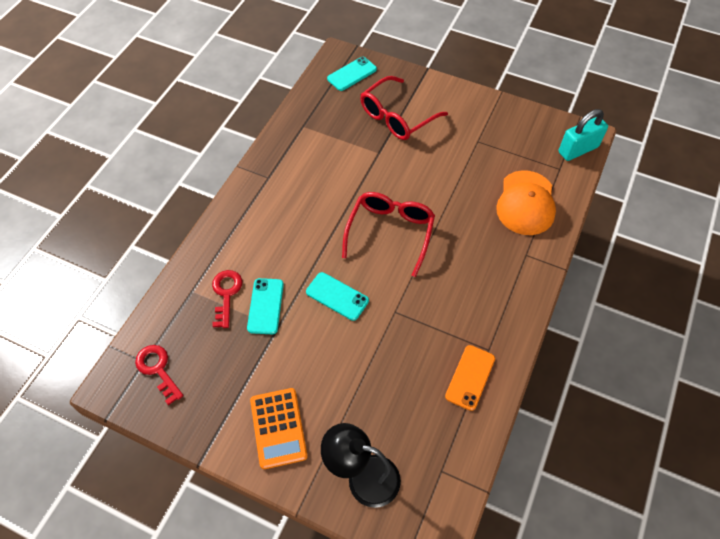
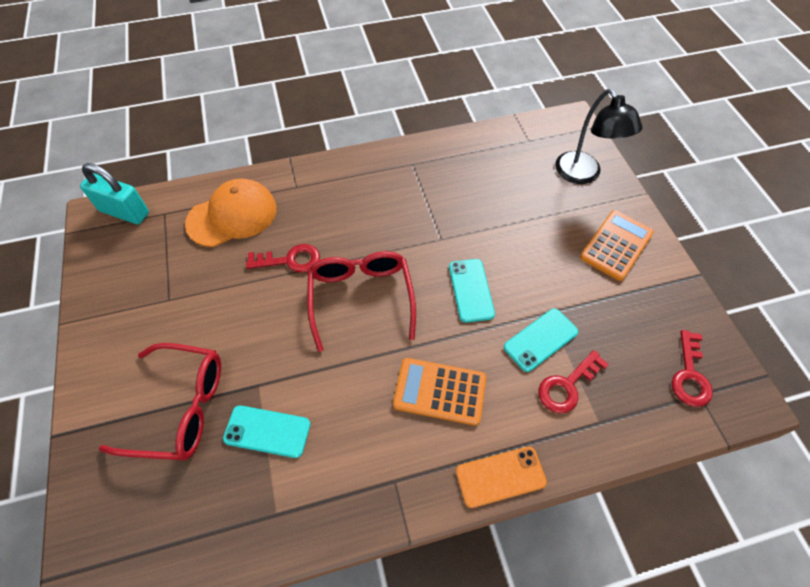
camera: 130 degrees left, 0 degrees up
turquoise phone [327,57,377,91] -> turquoise phone moved to [223,405,311,458]
red glasses [342,192,435,277] -> red glasses turned 105 degrees clockwise [307,251,416,352]
orange phone [445,345,495,411] -> orange phone moved to [456,447,547,508]
none -> red key [246,244,320,273]
none -> orange calculator [393,358,486,425]

